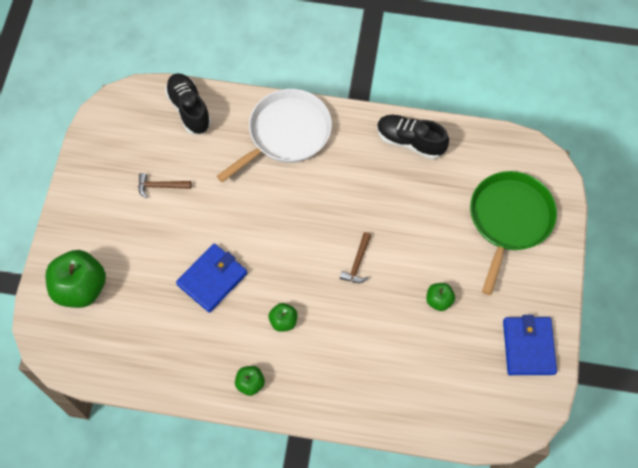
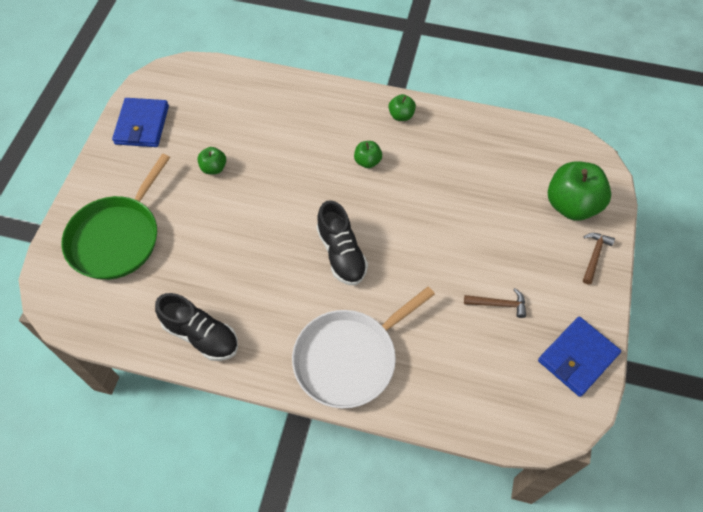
camera: 175 degrees left, 5 degrees down
black shoe [165,73,211,135] -> black shoe moved to [316,200,368,285]
blue wallet [176,243,247,313] -> blue wallet moved to [538,316,621,397]
brown hammer [340,232,371,283] -> brown hammer moved to [583,233,615,285]

